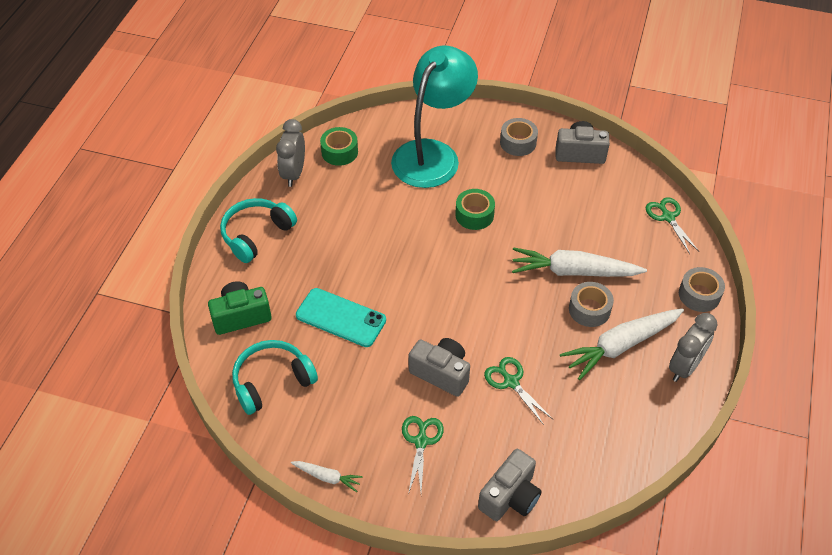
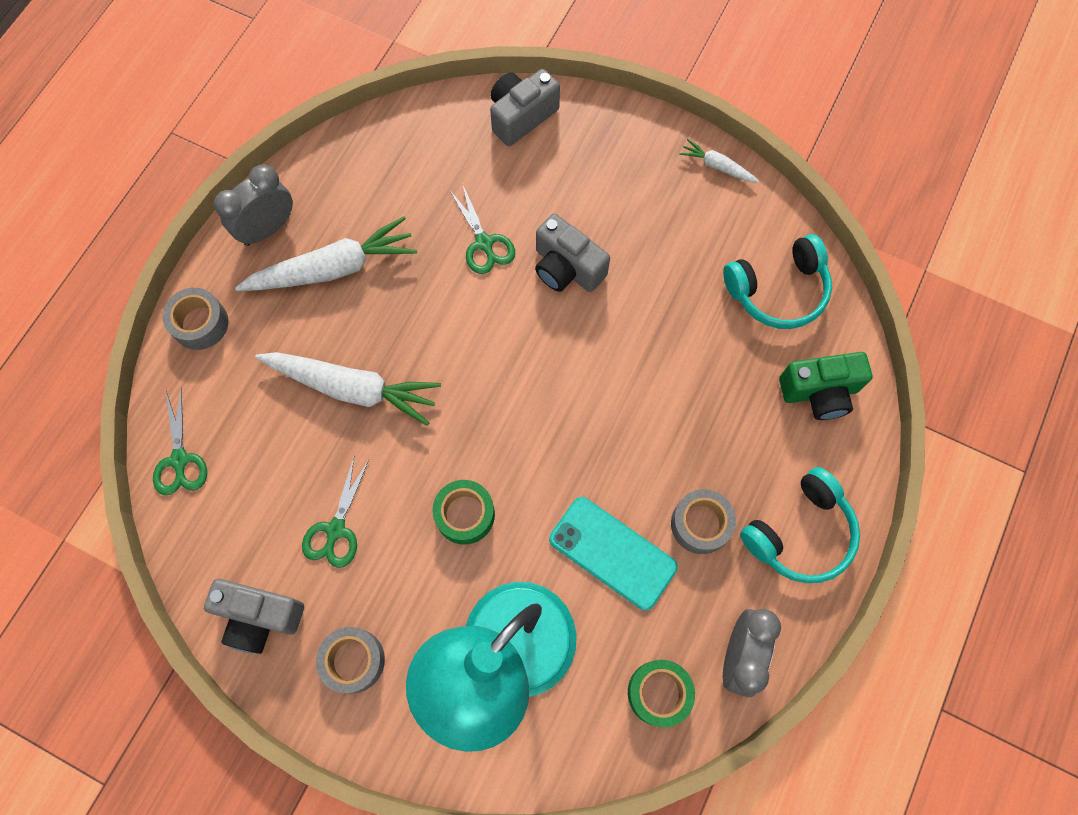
camera: 170 degrees left, 20 degrees up
turquoise phone [296,288,386,347] -> turquoise phone moved to [549,497,678,610]
green scissors [402,416,444,494] -> green scissors moved to [302,457,369,568]
grey tape [569,282,614,327] -> grey tape moved to [671,489,736,554]

